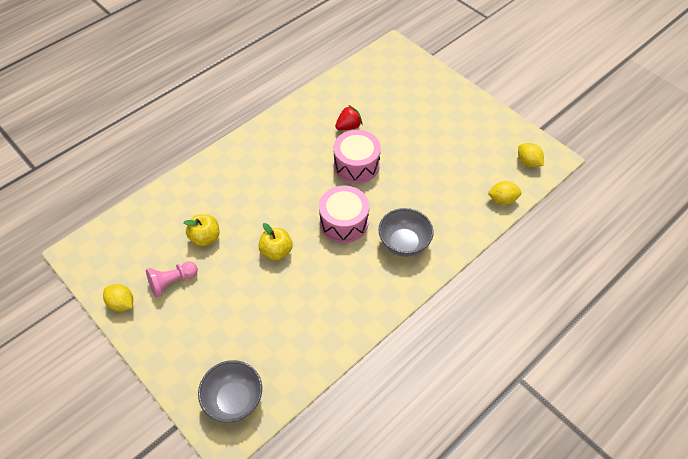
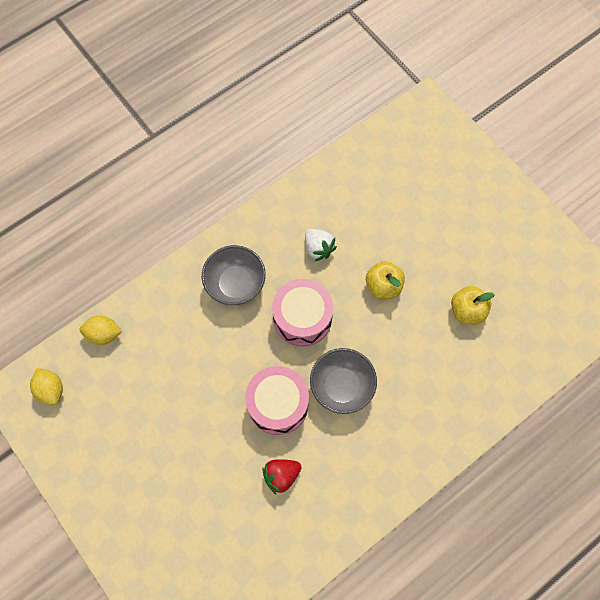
camera: 175 degrees left, 15 degrees up
yellow lemon [103,284,133,312] -> none
pink pawn [146,261,198,298] -> none
grey bowl [198,360,262,422] -> grey bowl moved to [310,348,377,414]
none -> white strawberry [305,229,337,261]

